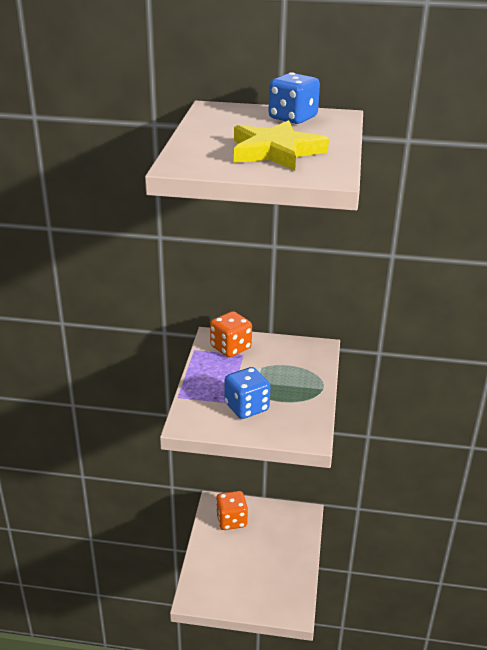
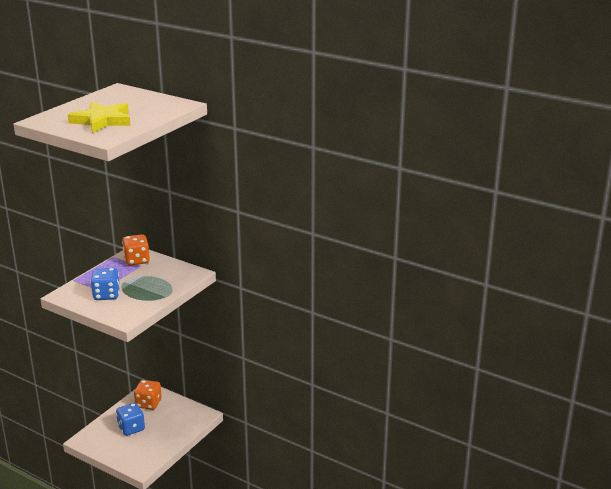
camera: 25 degrees right, 5 degrees down
blue dice [268,72,320,124] -> blue dice moved to [116,403,145,436]

